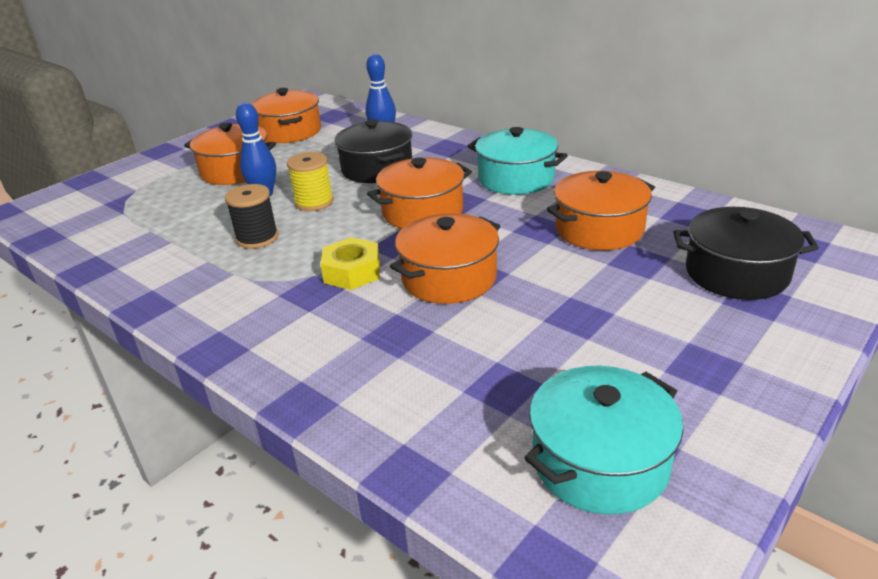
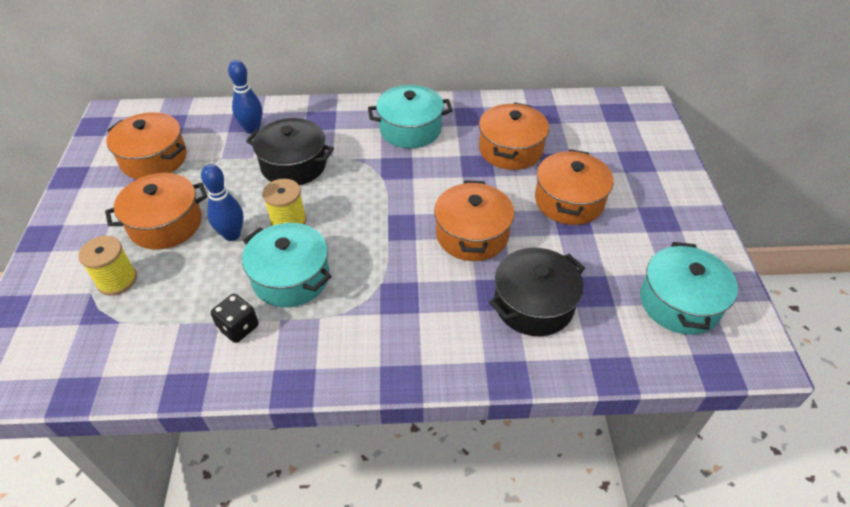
camera: 45 degrees left, 15 degrees up
black spool [225,184,278,249] -> turquoise pot [242,223,332,307]
yellow nut [320,237,380,290] -> none
orange pot [367,157,472,229] -> orange pot moved to [535,149,614,225]
black pot [673,207,819,300] -> black pot moved to [489,248,585,336]
none -> yellow spool [78,236,137,295]
none -> black dice [211,294,258,343]

